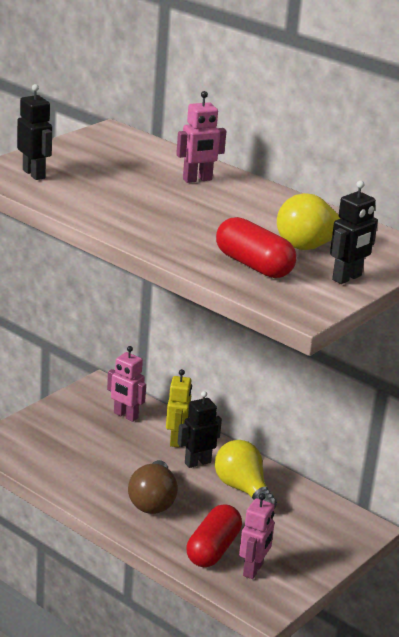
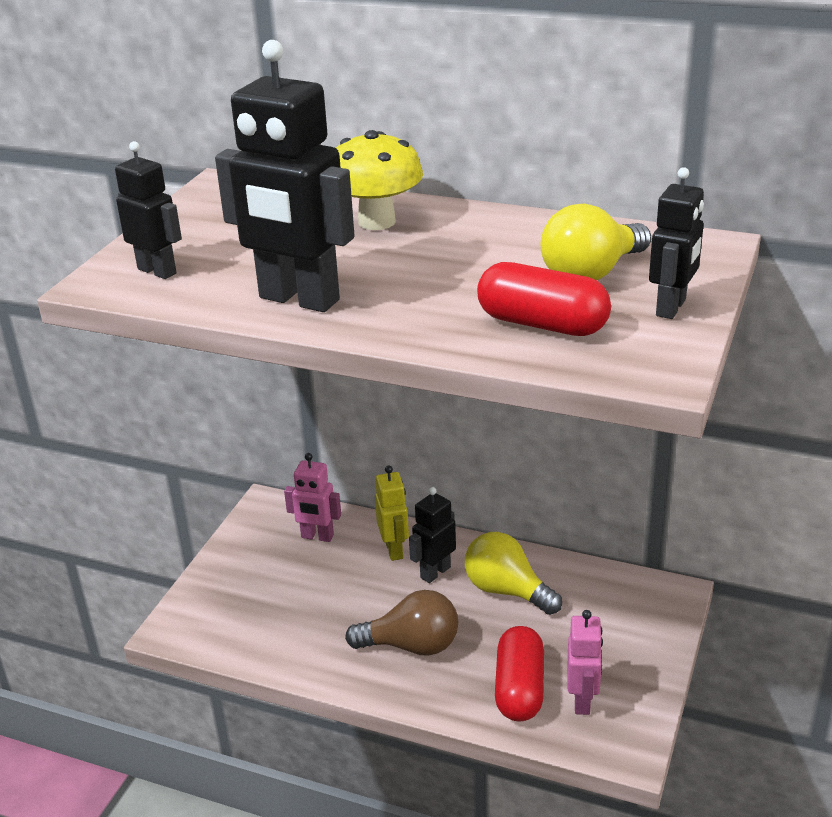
camera: 15 degrees left, 5 degrees up
brown light bulb [128,460,178,514] -> brown light bulb turned 75 degrees counterclockwise [345,590,458,656]
pink robot [176,91,226,183] -> yellow mushroom [336,130,423,230]
none -> black robot [215,40,355,312]

